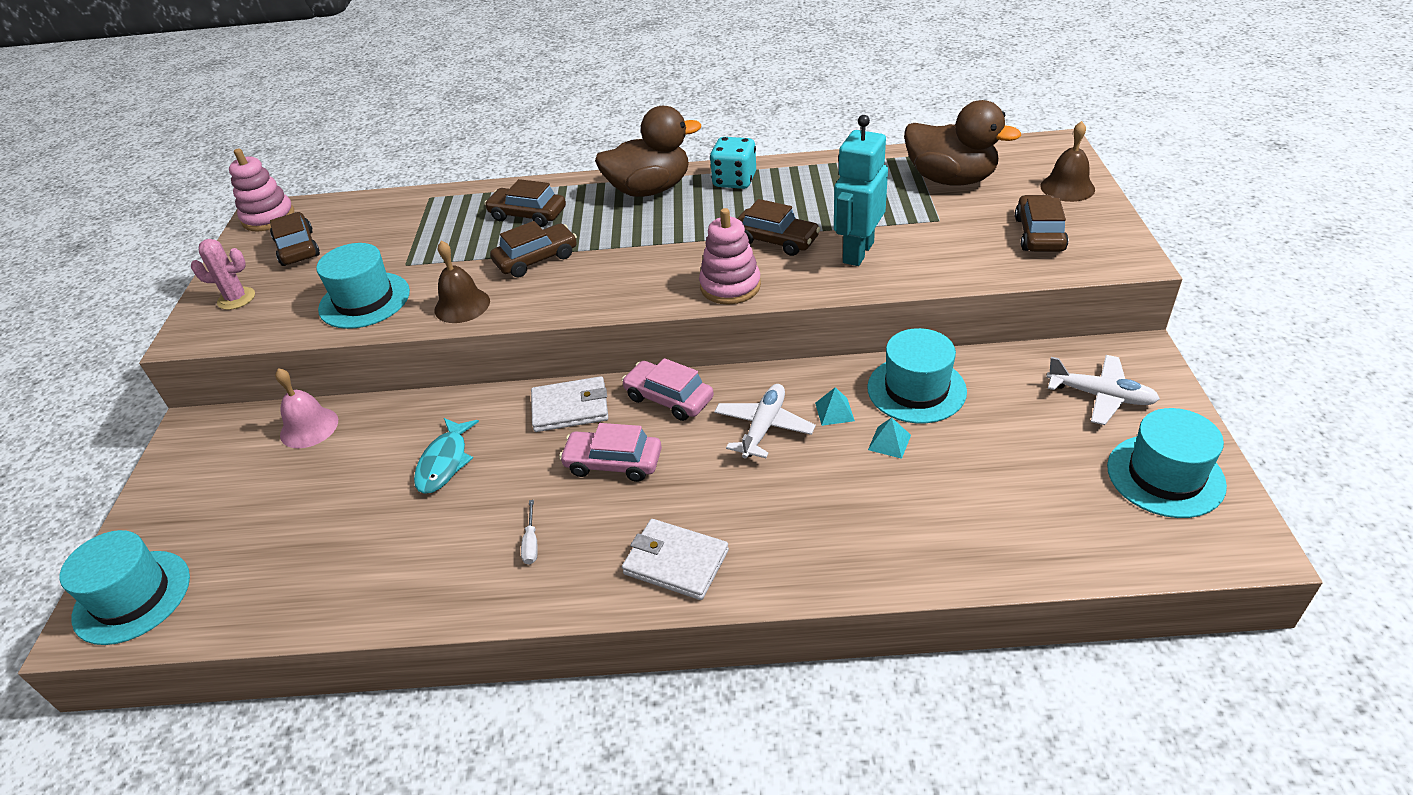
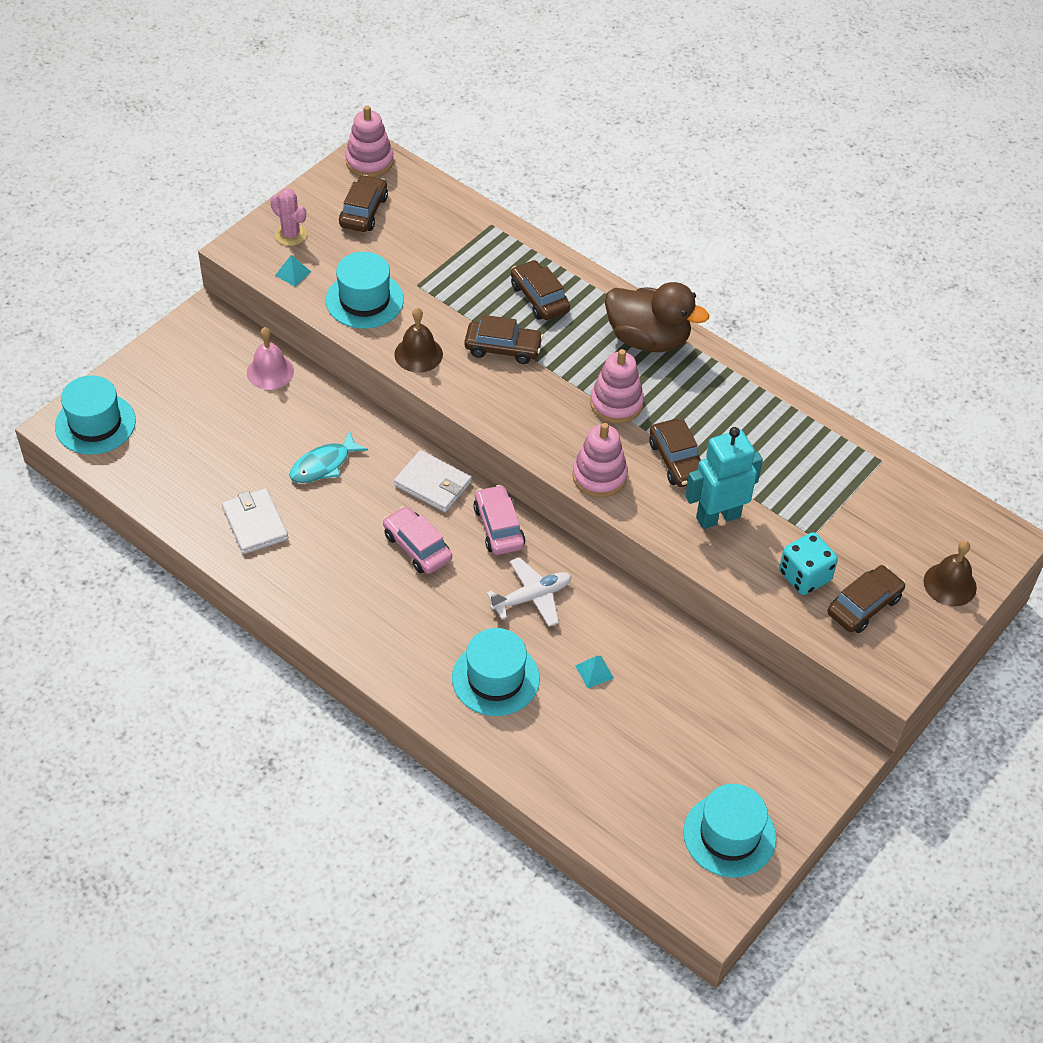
camera: 35 degrees right, 10 degrees up
white screwdriver [521,500,538,565] -> none
white wallet [622,519,729,600] -> white wallet moved to [222,488,288,554]
turquoise dice [710,137,756,189] -> turquoise dice moved to [779,532,838,595]
turquoise pyramid [815,387,855,426] -> turquoise pyramid moved to [275,255,311,286]
turquoise hat [867,328,967,423] -> turquoise hat moved to [452,628,540,716]
brown duck [904,100,1021,186] -> none
white plane [1046,355,1160,425] -> none
none -> pink stacking toy [590,349,644,424]

